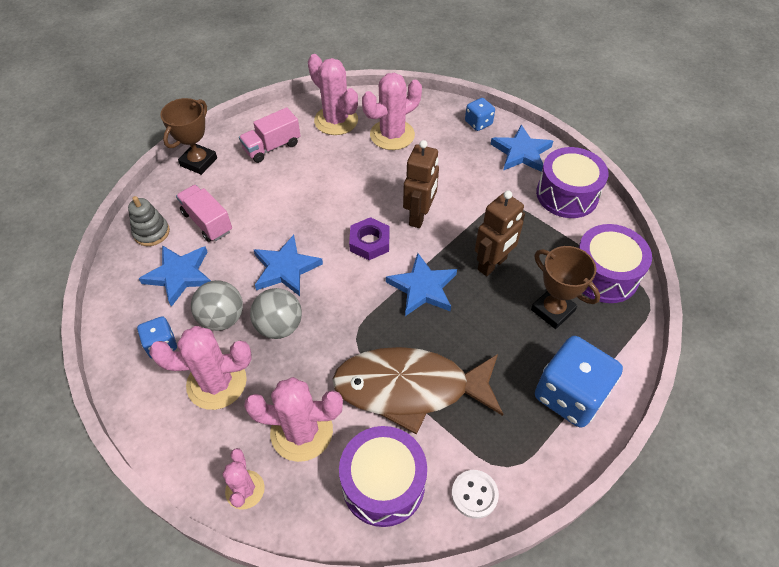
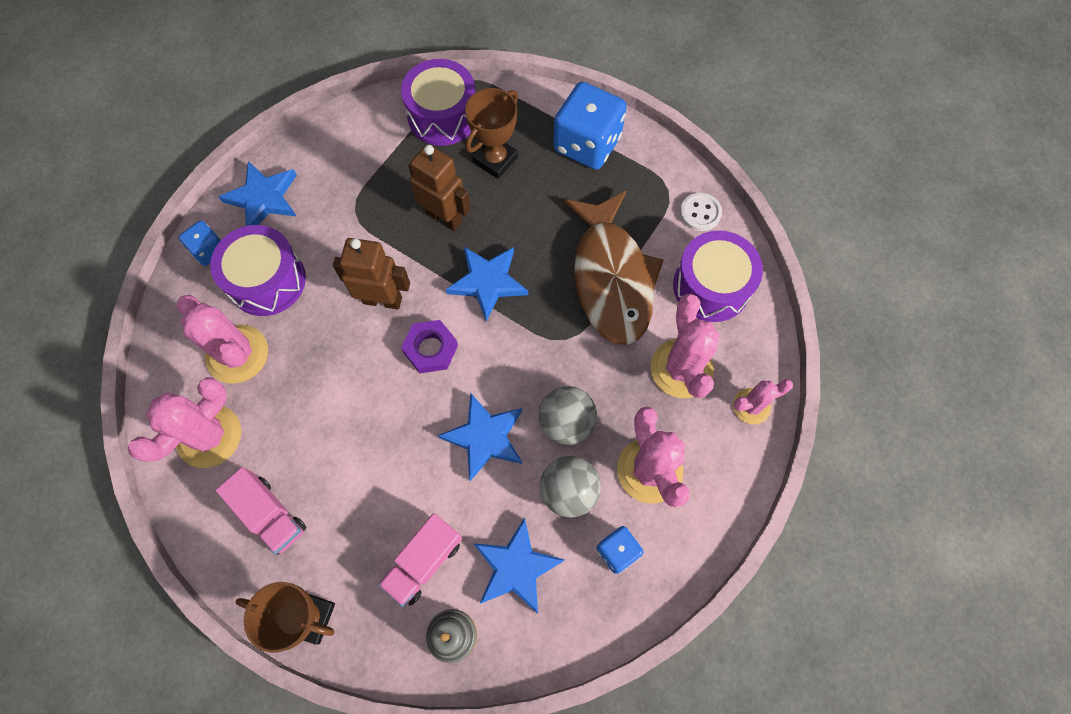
camera: 100 degrees left, 15 degrees up
purple drum [536,147,608,218] -> purple drum moved to [210,225,306,316]

